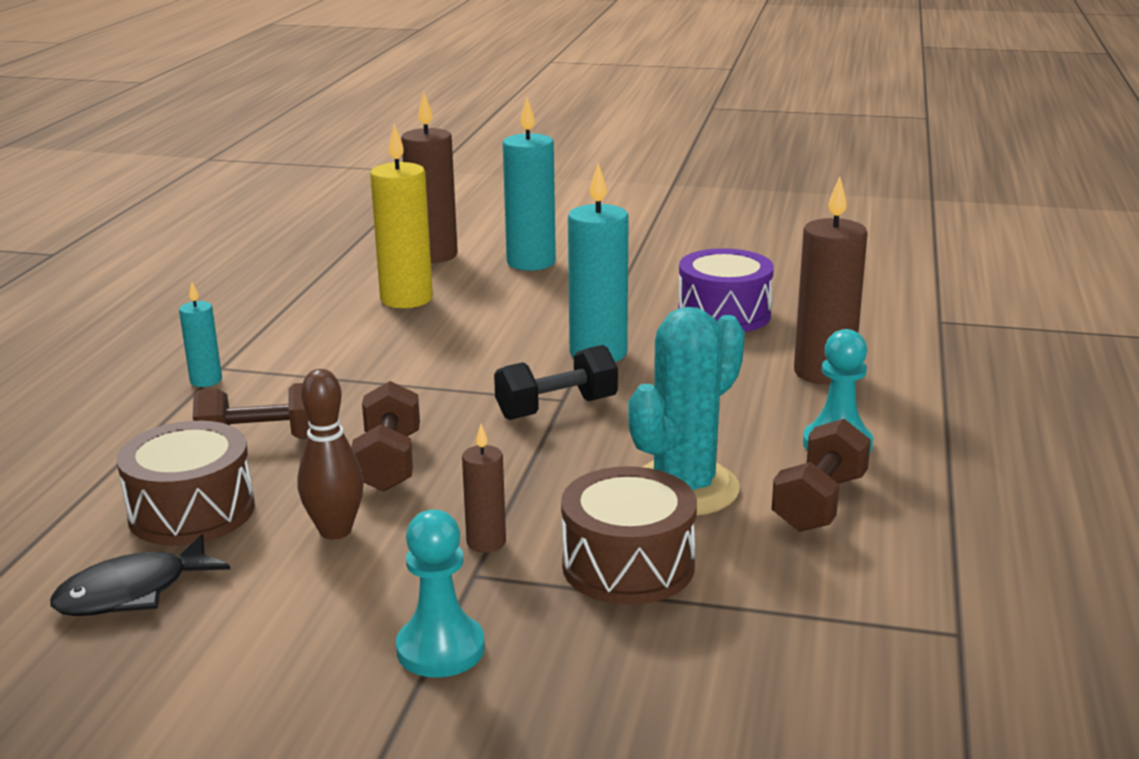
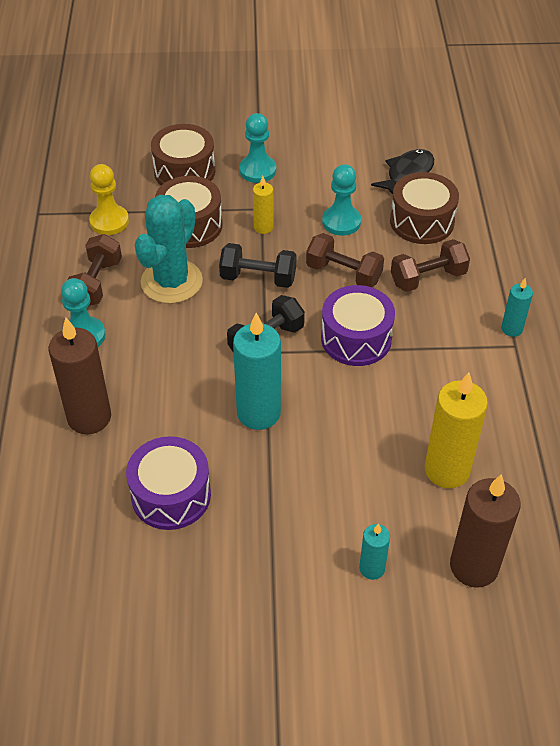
camera: 165 degrees right, 25 degrees up
brown bowling pin [297,369,364,539] -> turquoise pawn [322,164,361,236]
brown dumbbell [351,381,420,492] -> brown dumbbell turned 45 degrees counterclockwise [306,233,384,287]
brown candle [462,424,506,553] -> yellow candle [253,176,274,234]
turquoise candle [503,98,556,271] -> turquoise candle [359,523,390,580], size x0.53
none -> yellow pawn [89,164,129,235]
none -> brown drum [151,124,215,185]
none -> black dumbbell [219,243,296,288]
none -> purple drum [321,285,395,366]

